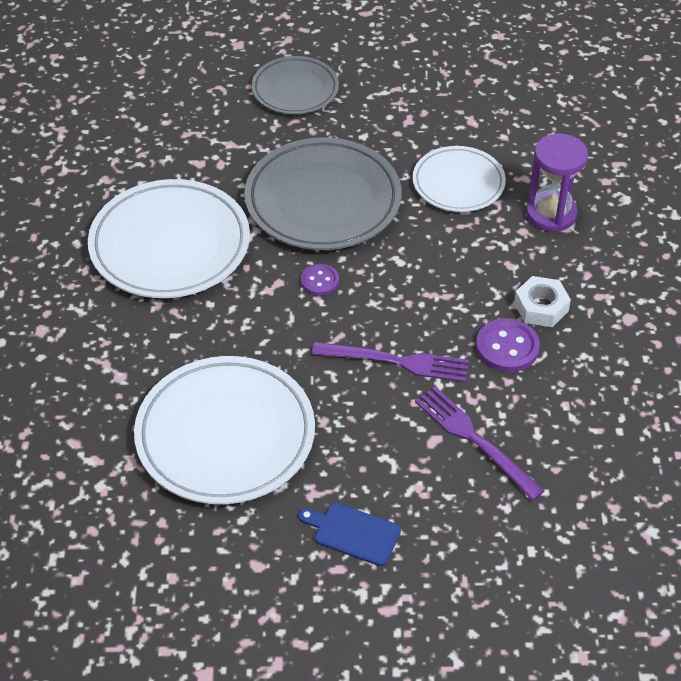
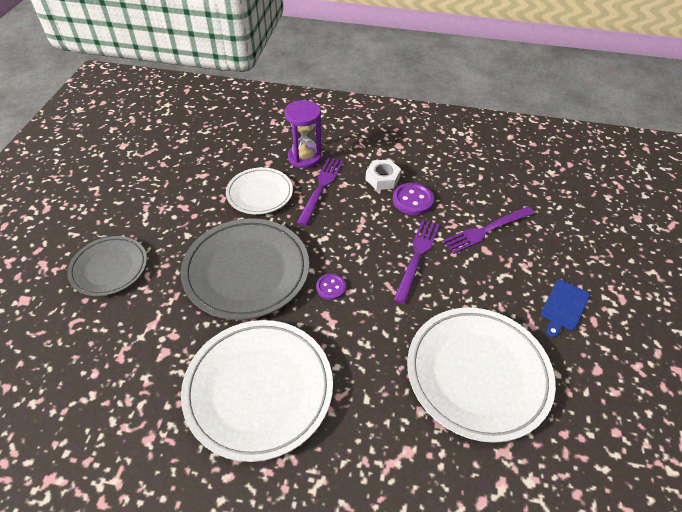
camera: 80 degrees left, 0 degrees up
none -> purple fork [297,158,343,226]

